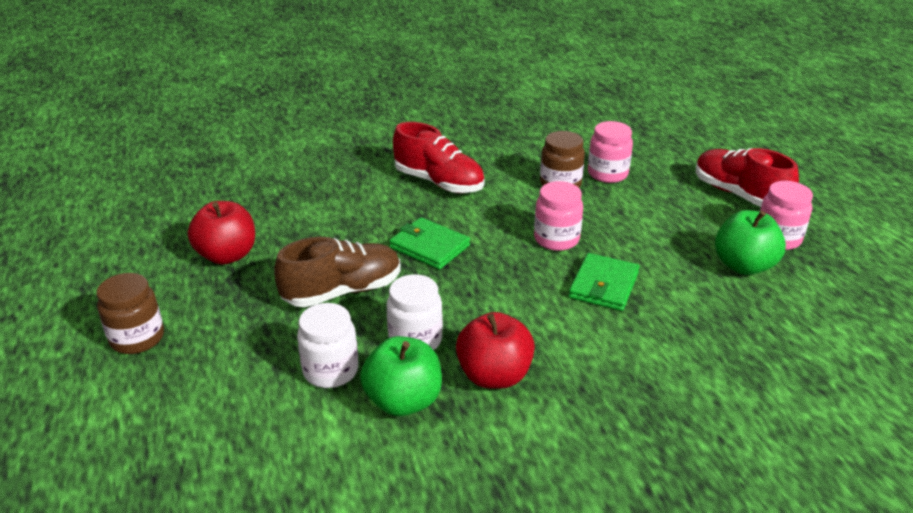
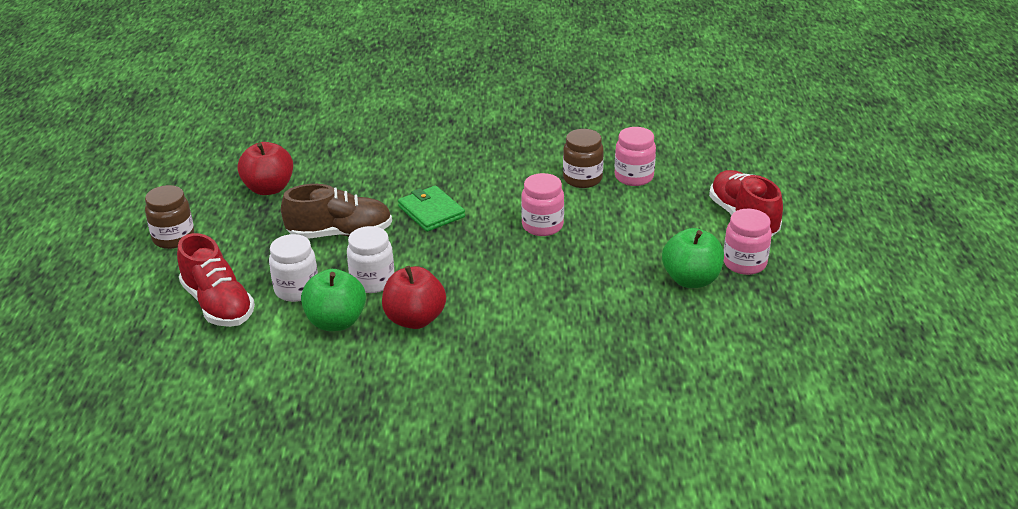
camera: 20 degrees right, 0 degrees up
red shoe [393,122,485,193] -> red shoe moved to [177,233,255,327]
green wallet [569,253,639,311] -> none

